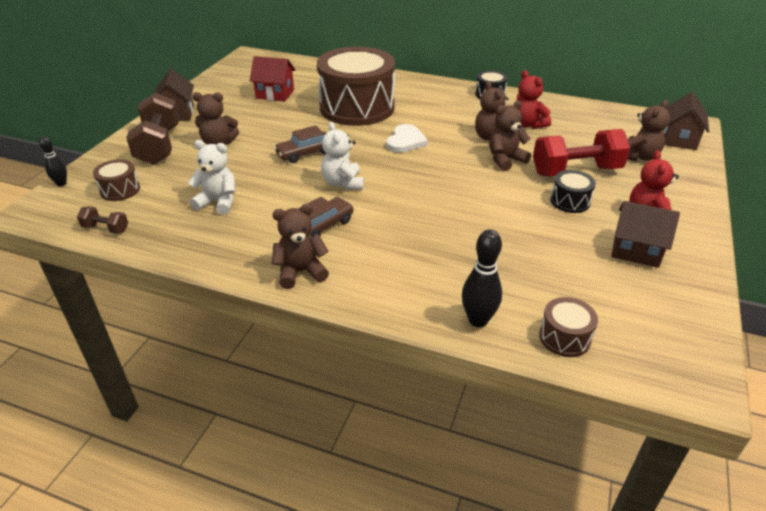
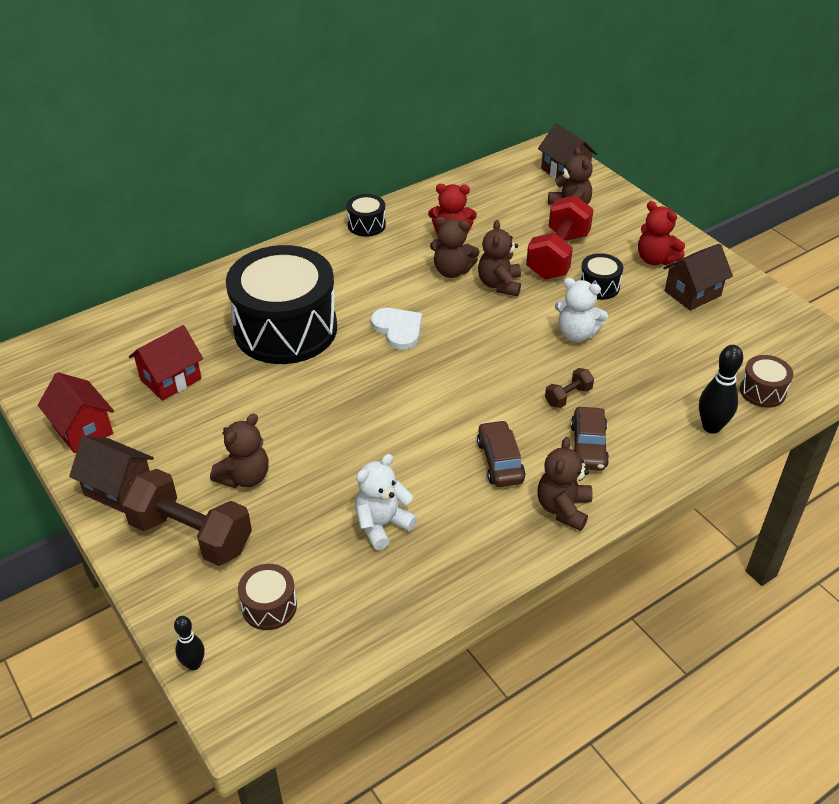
camera: 55 degrees left, 5 degrees up
brown dumbbell [77,206,128,234] -> brown dumbbell moved to [545,368,594,408]
brown car [274,125,327,163] -> brown car moved to [571,407,609,471]
brown drum [317,47,395,126] -> black drum [226,245,337,364]
white teddy bear [321,122,363,190] -> white teddy bear moved to [555,278,608,342]
none -> red house [38,372,114,453]

